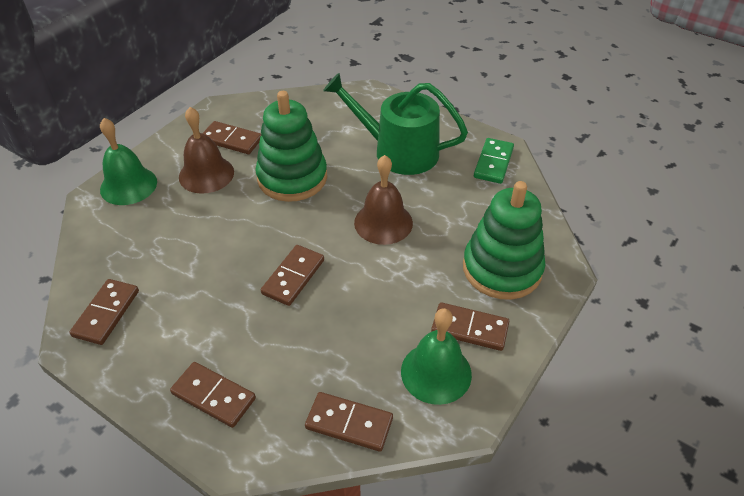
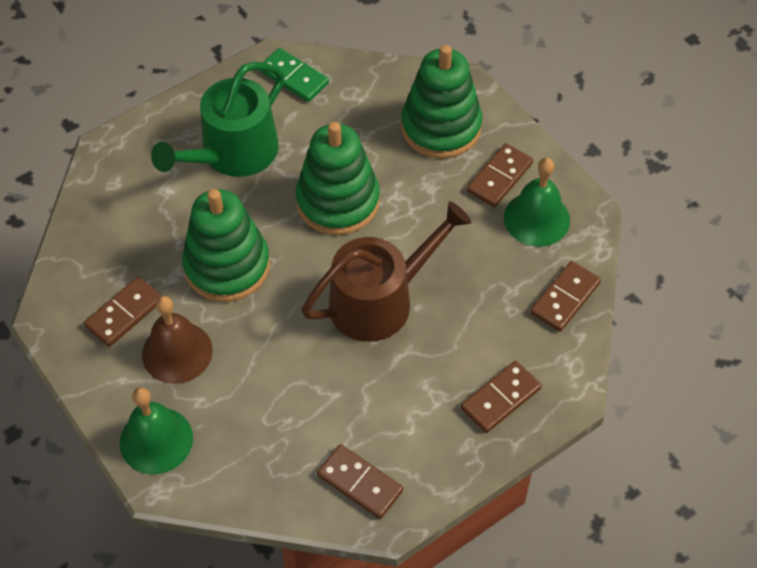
camera: 70 degrees left, 10 degrees up
brown domino [261,245,324,306] -> brown watering can [302,201,471,342]
brown bell [354,155,413,245] -> green stacking toy [296,122,380,235]

